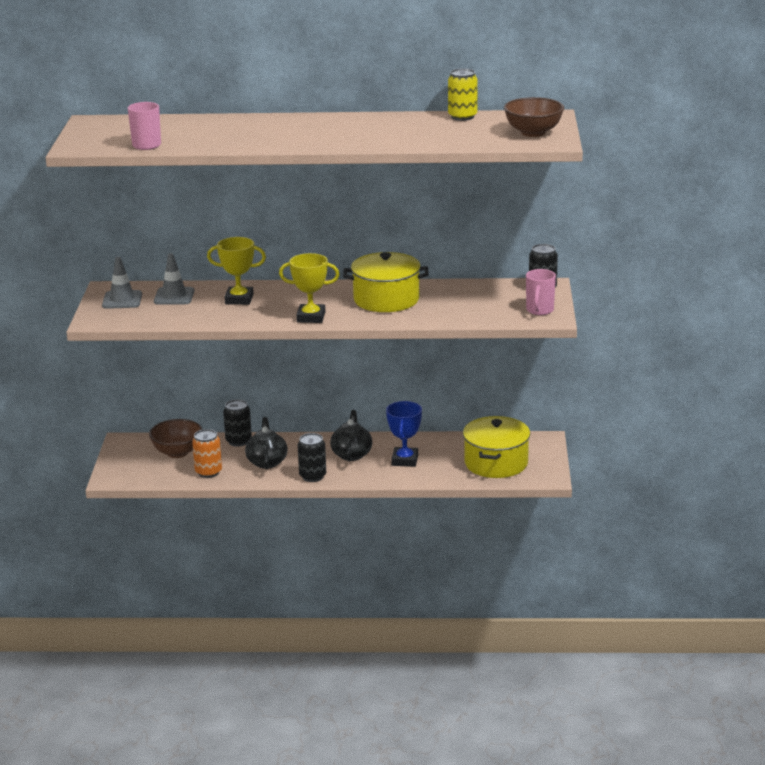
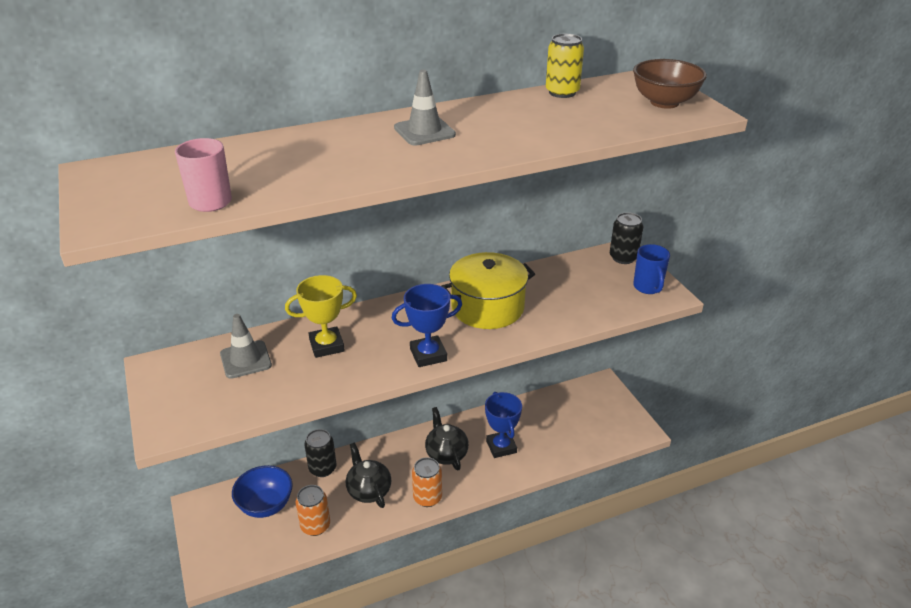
camera: 25 degrees left, 10 degrees up
grey traffic cone [102,257,142,309] -> grey traffic cone moved to [394,70,456,146]
brown bowl [149,419,203,458] -> blue bowl [232,465,293,518]
yellow trophy [279,253,340,323] -> blue trophy [392,284,462,367]
black can [298,433,326,482] -> orange can [412,457,442,507]
yellow pot [463,416,530,478] -> none
pink mug [526,269,556,315] -> blue mug [633,244,670,294]

